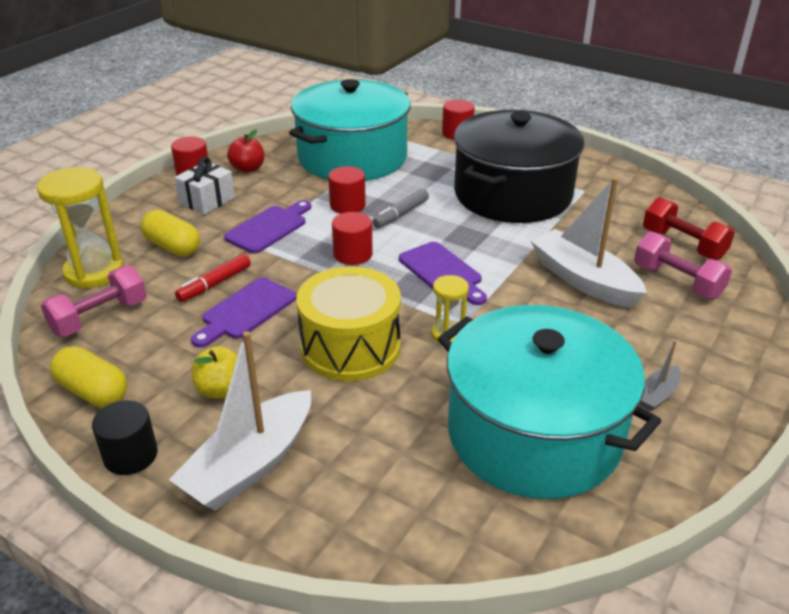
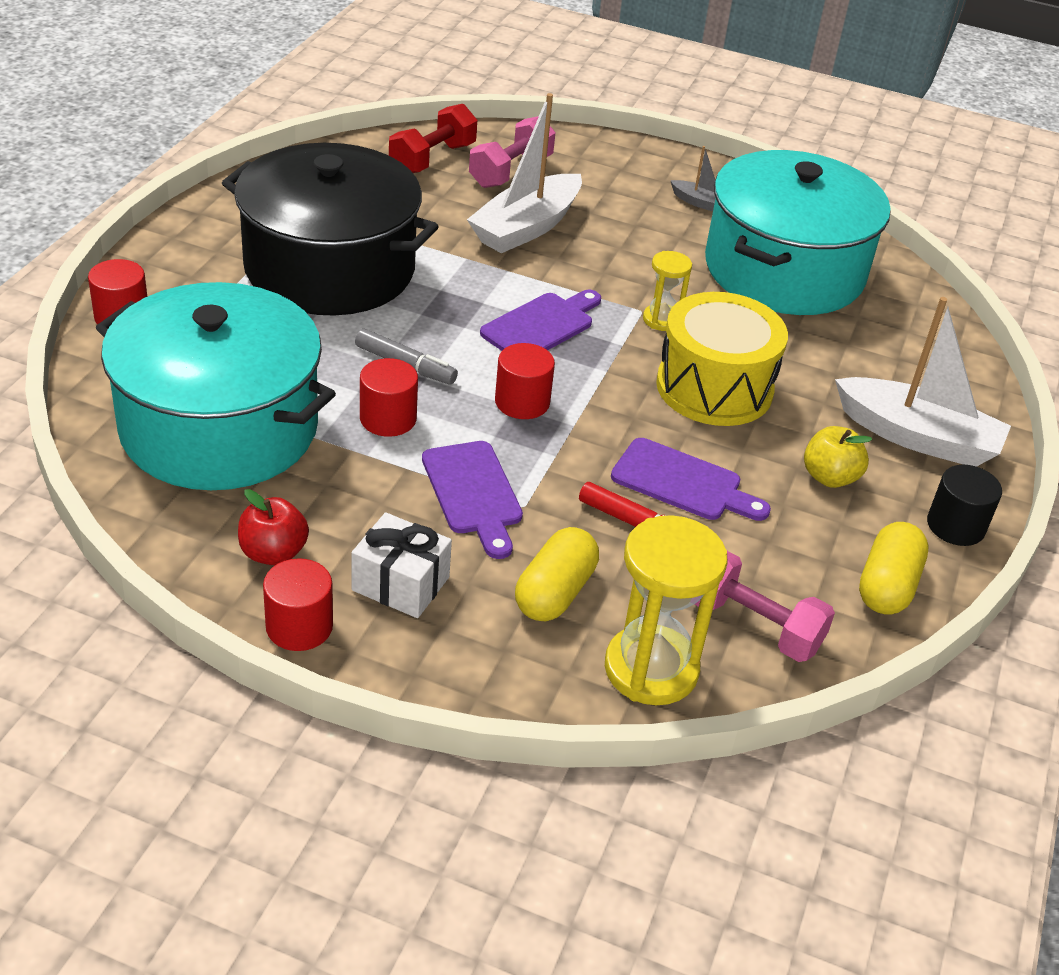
camera: 105 degrees left, 5 degrees up
purple cutting board [224,200,311,254] -> purple cutting board turned 135 degrees counterclockwise [422,441,523,559]

